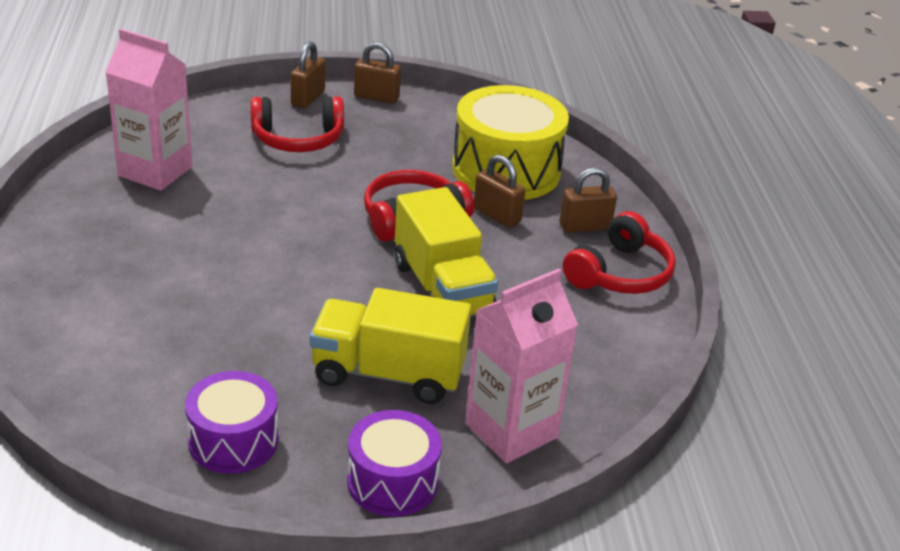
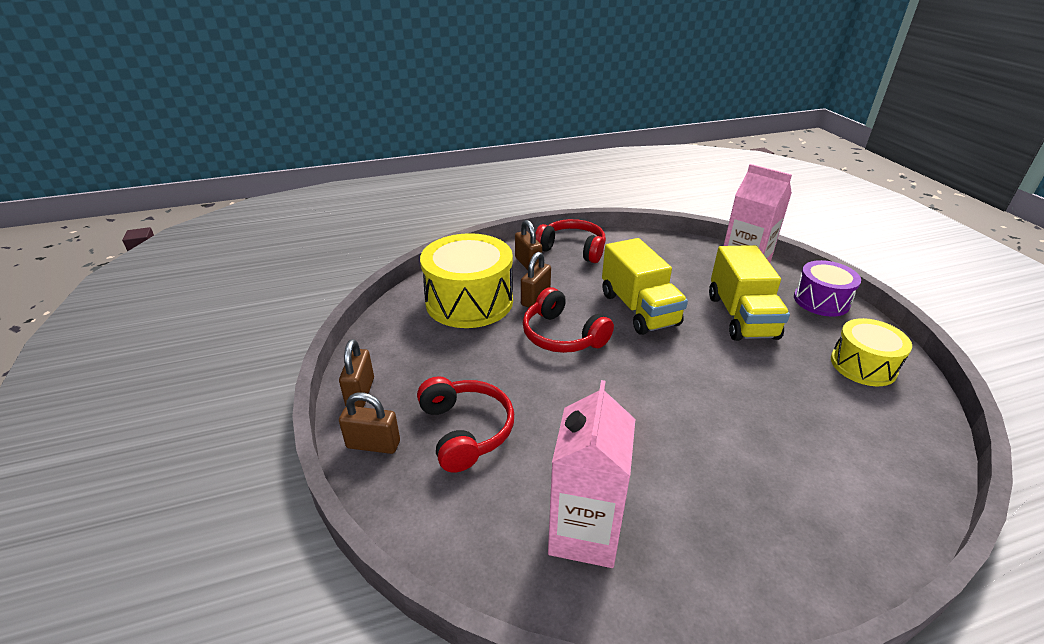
camera: 100 degrees left, 0 degrees up
purple drum [185,371,278,474] -> yellow drum [831,318,912,386]
yellow truck [395,187,498,317] -> yellow truck turned 105 degrees clockwise [602,238,688,335]

